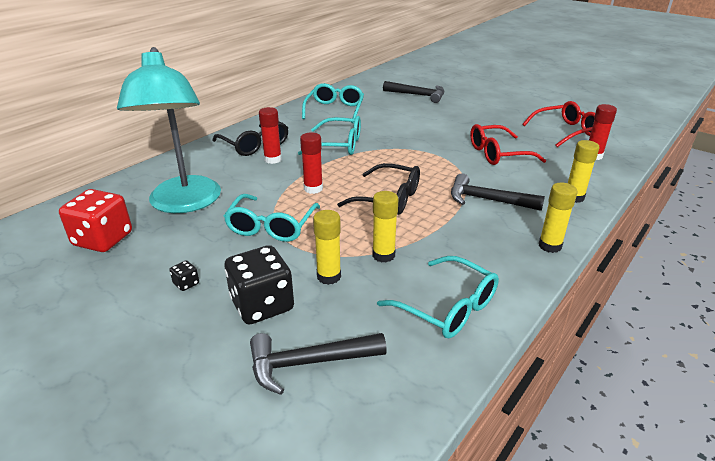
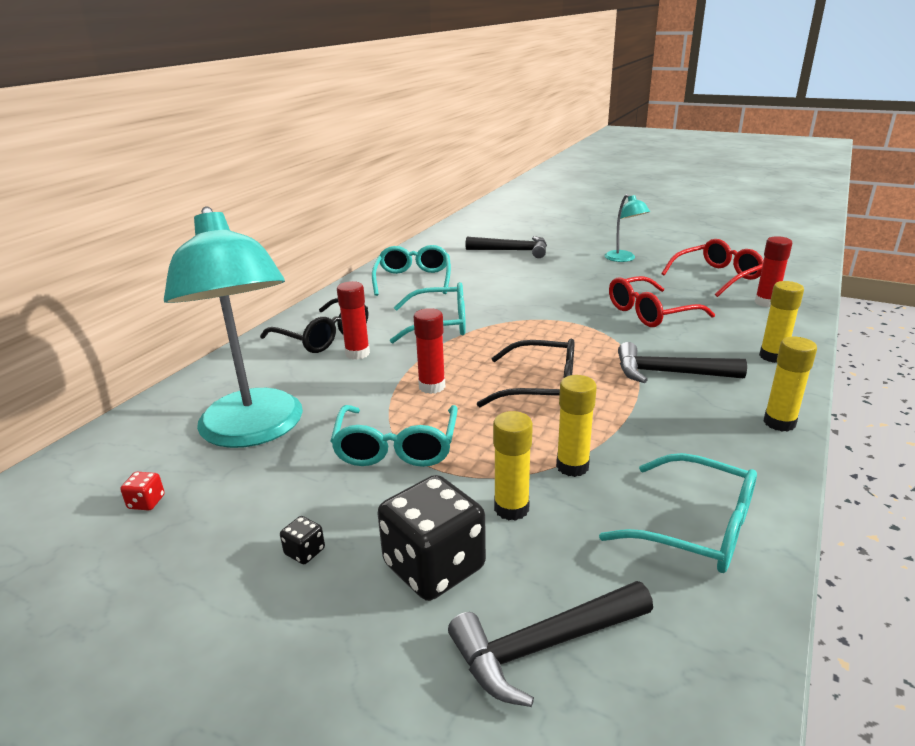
camera: 10 degrees left, 5 degrees down
red dice [59,189,132,252] -> red dice [120,472,165,511], size x0.41
none -> turquoise lamp [605,194,650,262]

